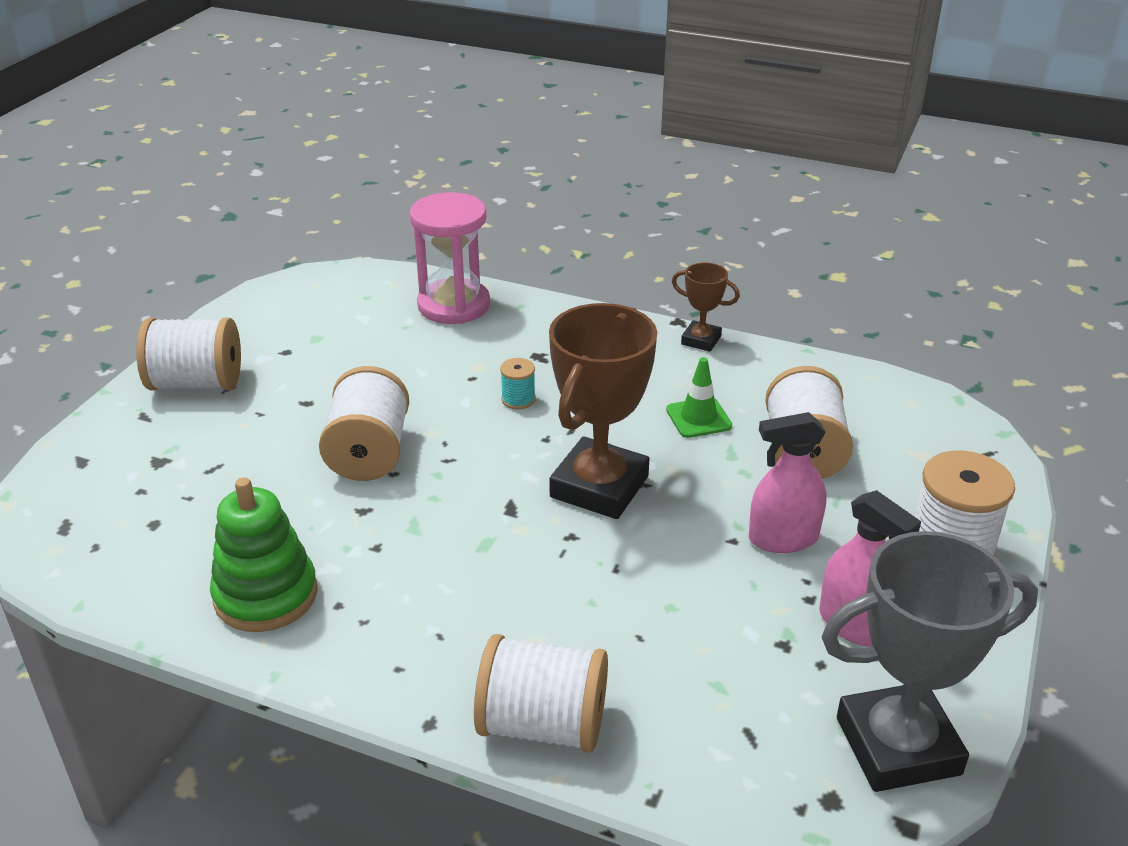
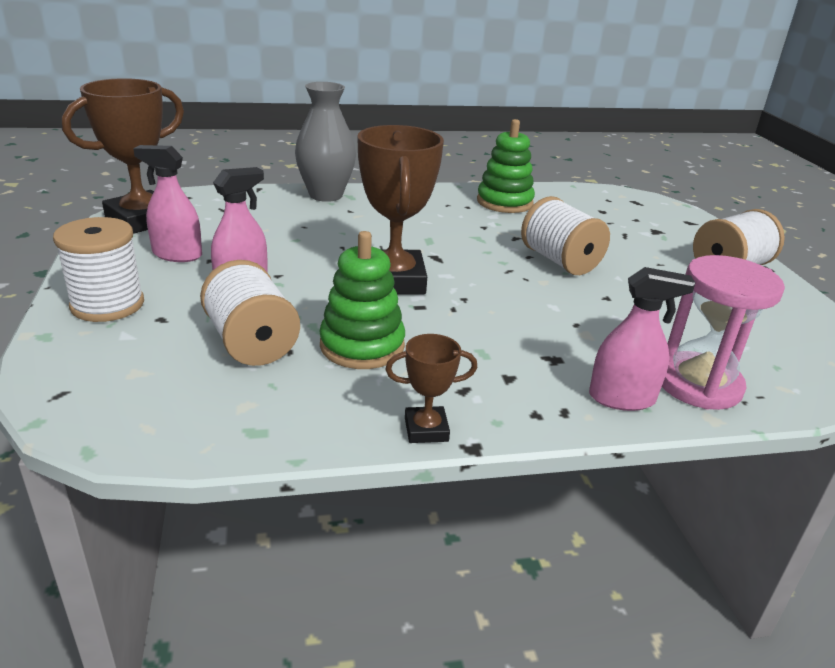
camera: 145 degrees right, 5 degrees down
white spool [474,634,608,753] -> grey vase [295,82,356,202]
turquoise spool [500,358,536,409] -> none
green traffic cone [666,357,732,438] -> green stacking toy [319,231,405,369]
grey trophy [822,531,1038,792] -> brown trophy [62,78,184,234]
none -> pink spray bottle [589,267,695,411]

